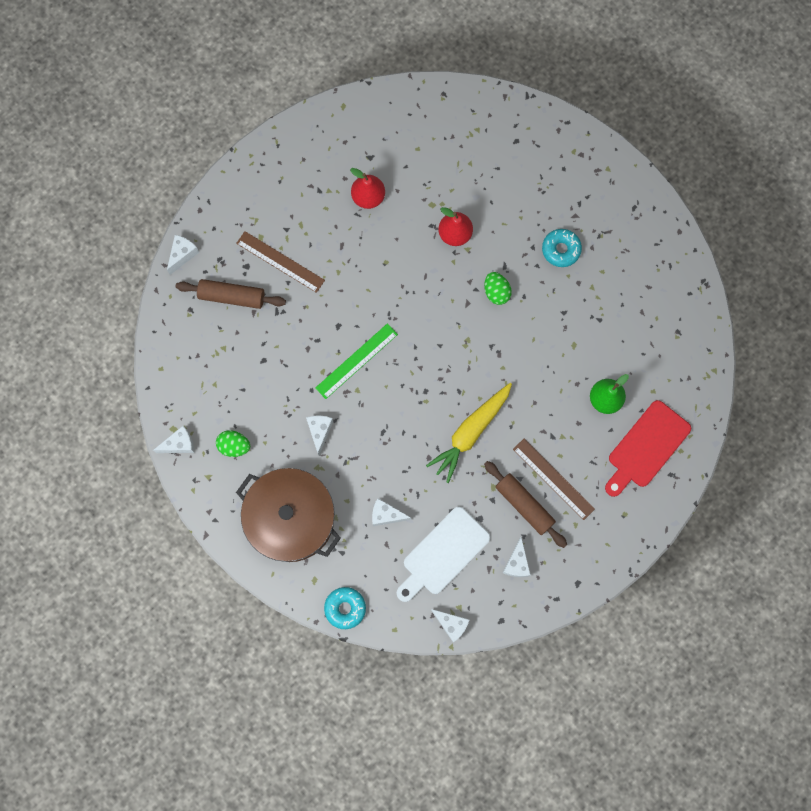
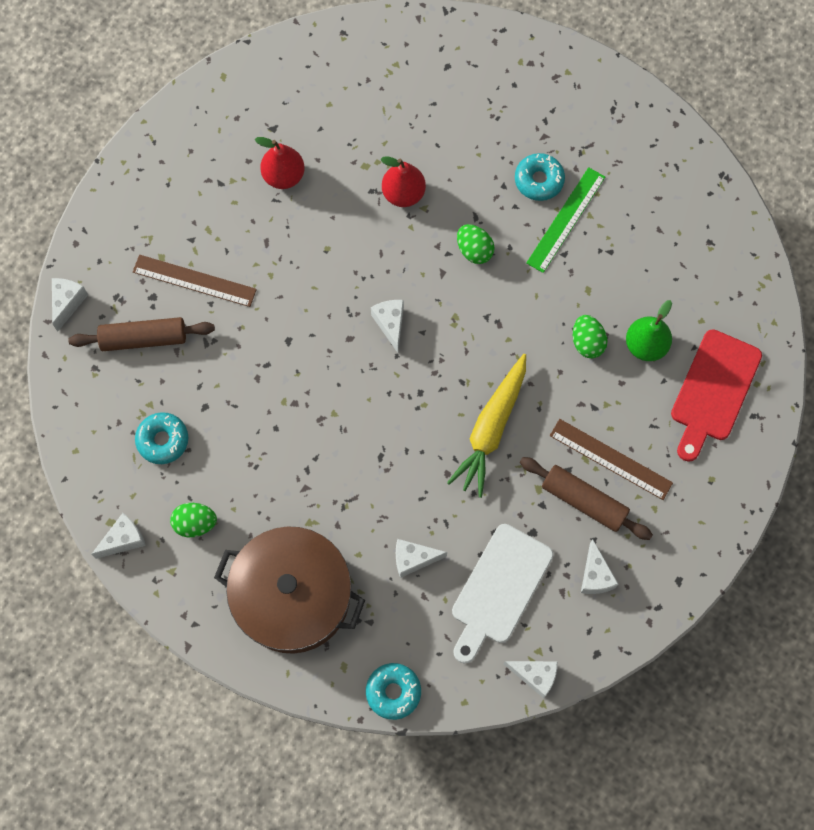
camera: 15 degrees left, 5 degrees down
white cheese [306,416,333,455] -> white cheese moved to [371,300,404,353]
green ruler [315,323,398,399] -> green ruler moved to [526,167,605,273]
none -> turquoise donut [135,412,188,464]
none -> green egg [573,315,608,358]

